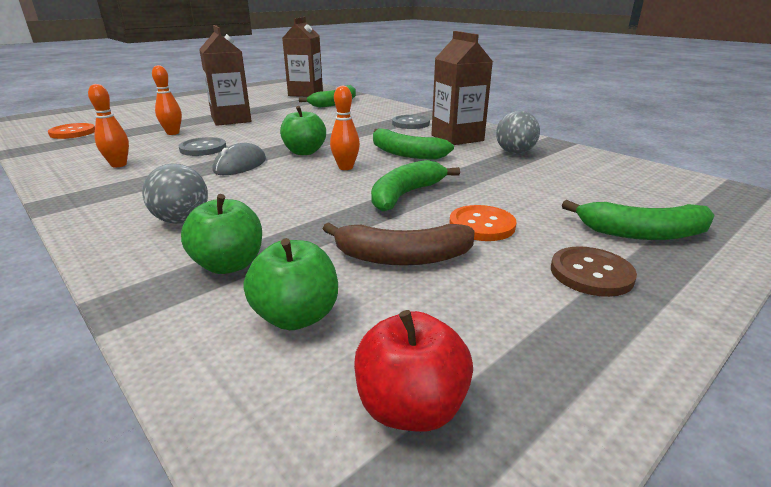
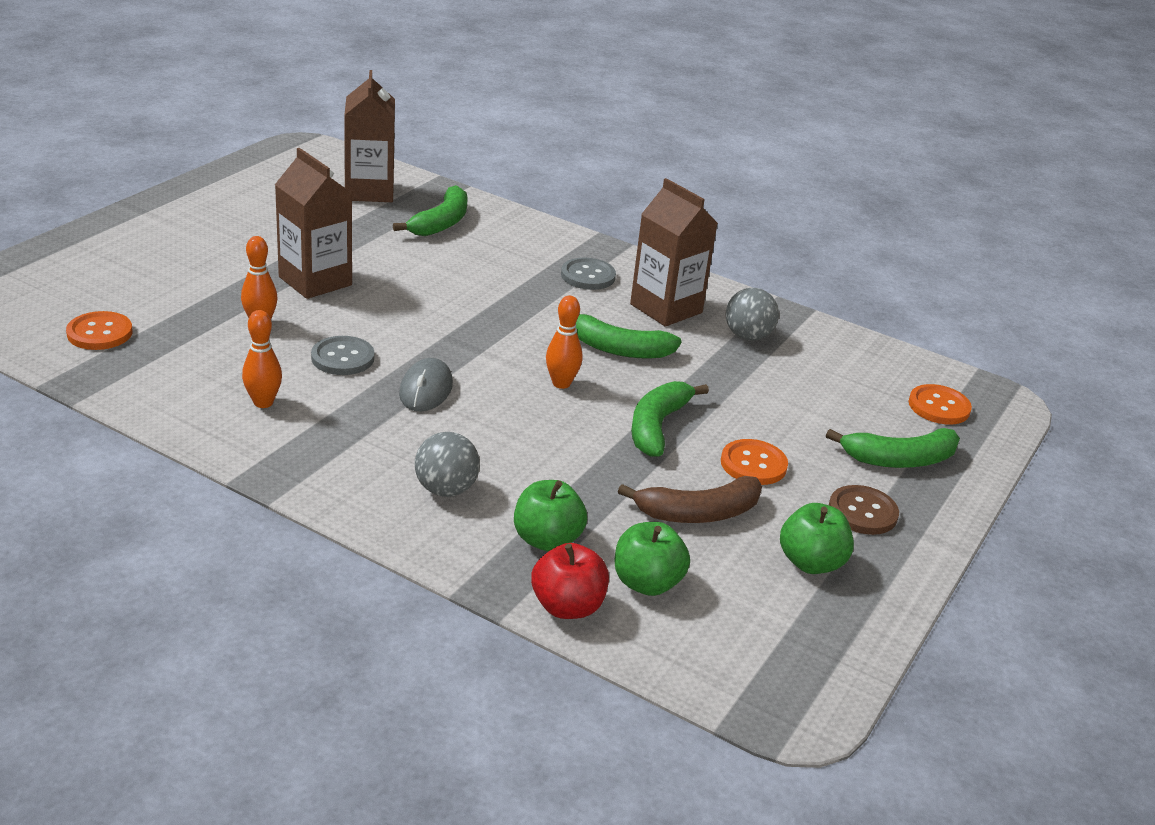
camera: 20 degrees left, 5 degrees up
green apple [280,106,326,155] -> green apple moved to [780,503,854,574]
red apple [354,310,473,431] -> red apple moved to [531,543,609,619]
none -> orange button [909,384,972,424]

